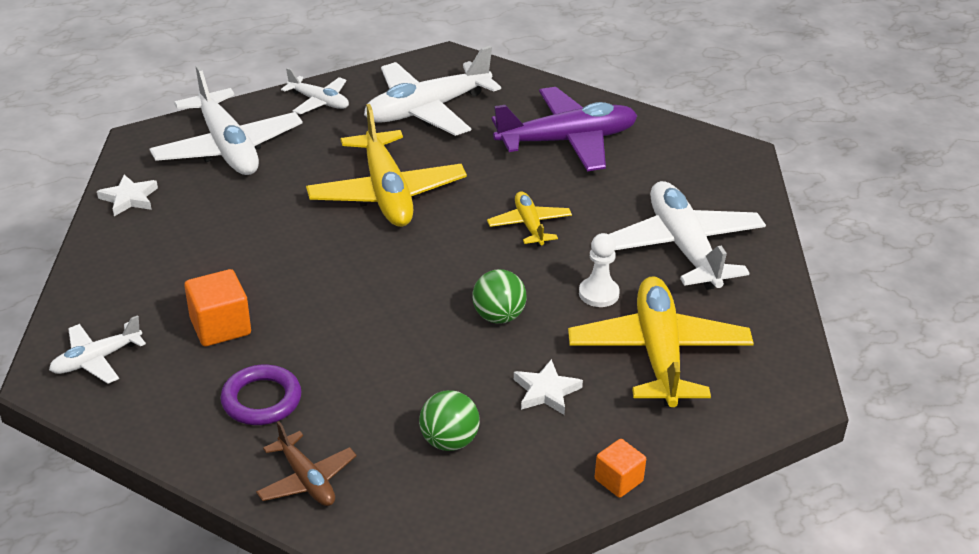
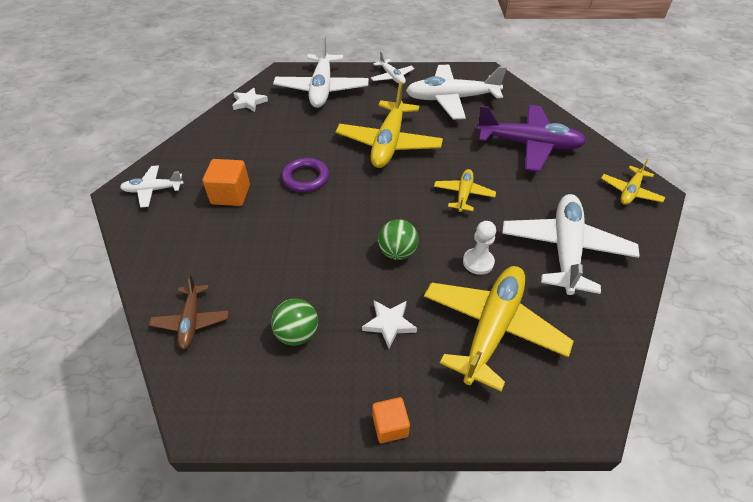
camera: 30 degrees right, 10 degrees up
purple ring [220,365,302,425] -> purple ring moved to [282,158,329,192]
none -> yellow plane [601,159,665,205]

